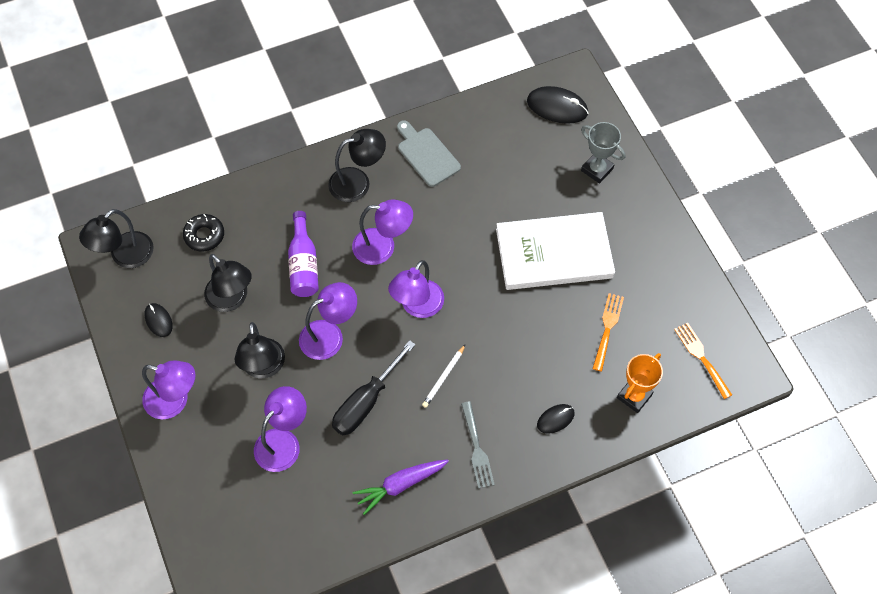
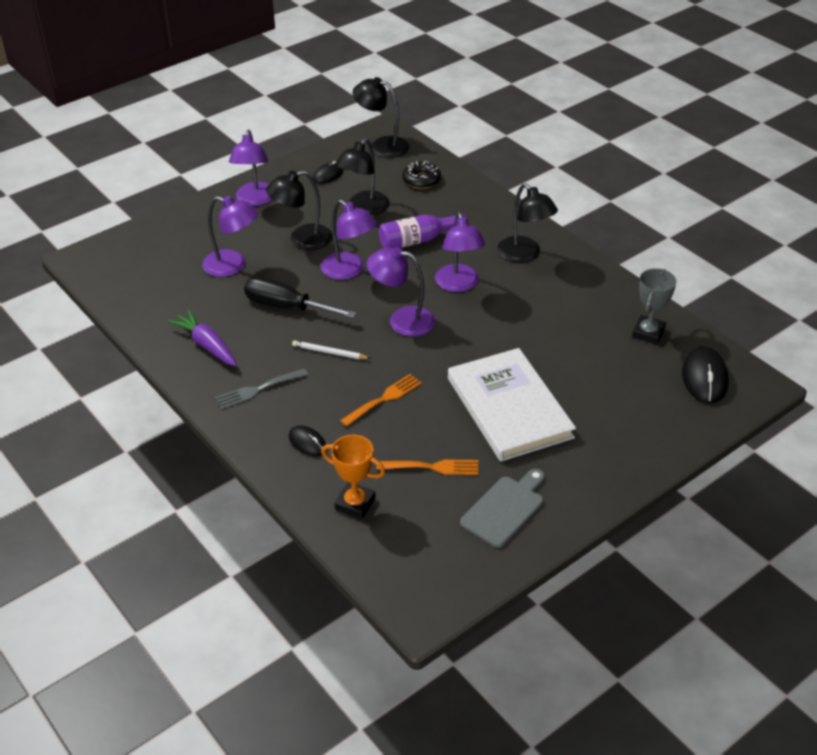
camera: 75 degrees right, 20 degrees down
grey cutting board [397,120,461,187] -> grey cutting board moved to [460,469,545,548]
grey trophy [581,122,625,184] -> grey trophy moved to [632,268,676,344]
orange fork [674,323,732,399] -> orange fork moved to [340,374,422,427]

